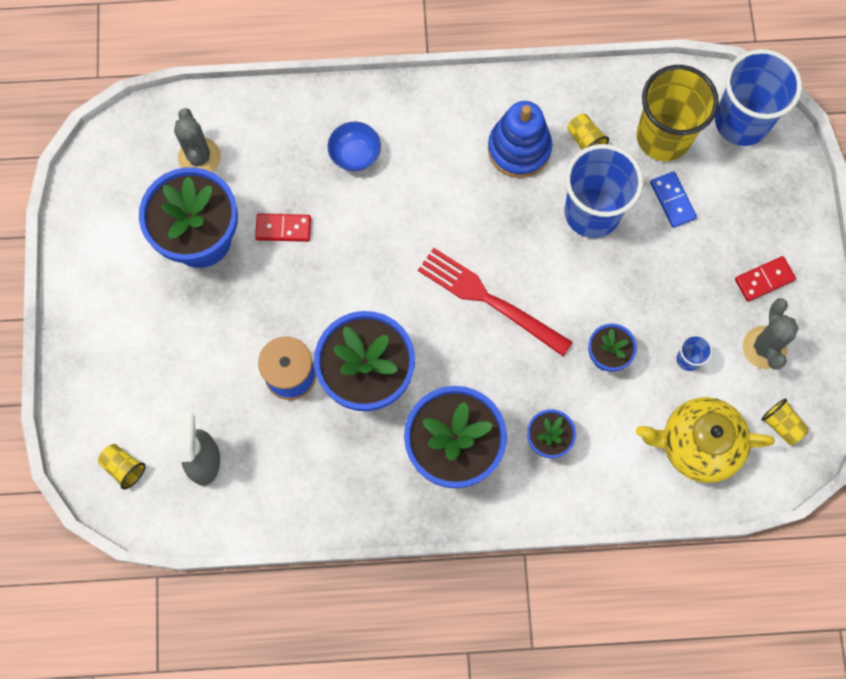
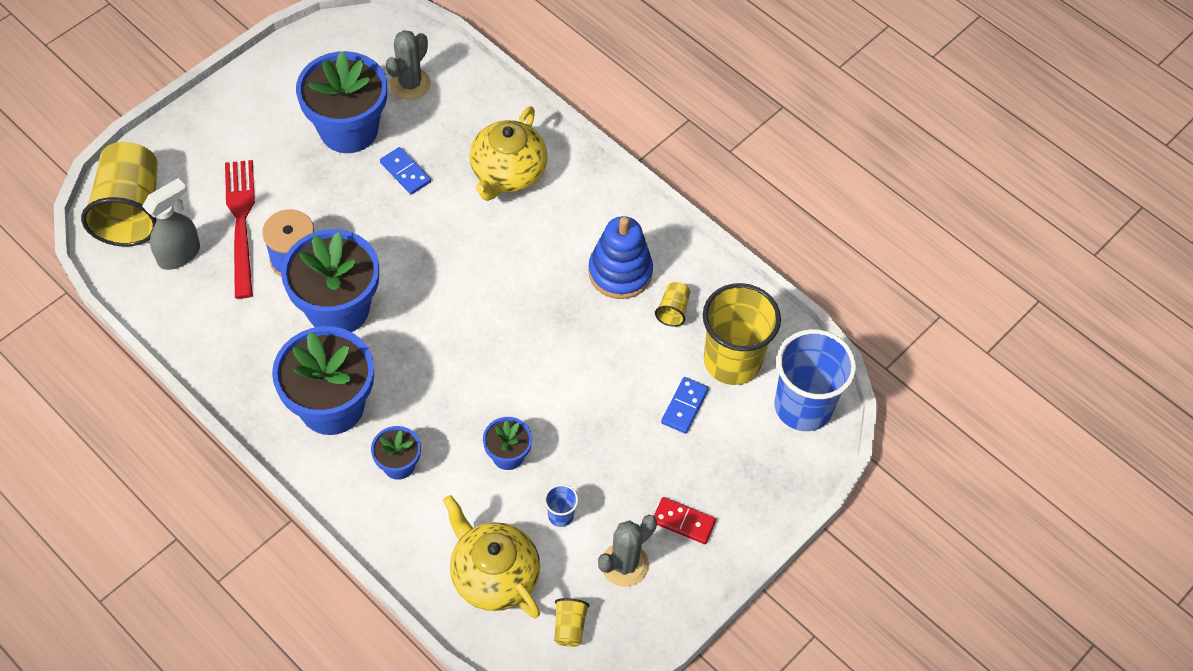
camera: 45 degrees right, 15 degrees down
yellow cup [98,444,145,489] -> yellow cup [81,142,158,247], size x2.38
red domino [255,213,311,242] -> blue domino [380,147,431,194]
blue bowl [327,122,381,171] -> yellow teapot [469,106,548,201]
red fork [418,248,573,356] -> red fork moved to [225,160,255,299]
blue cup [565,144,643,238] -> none

